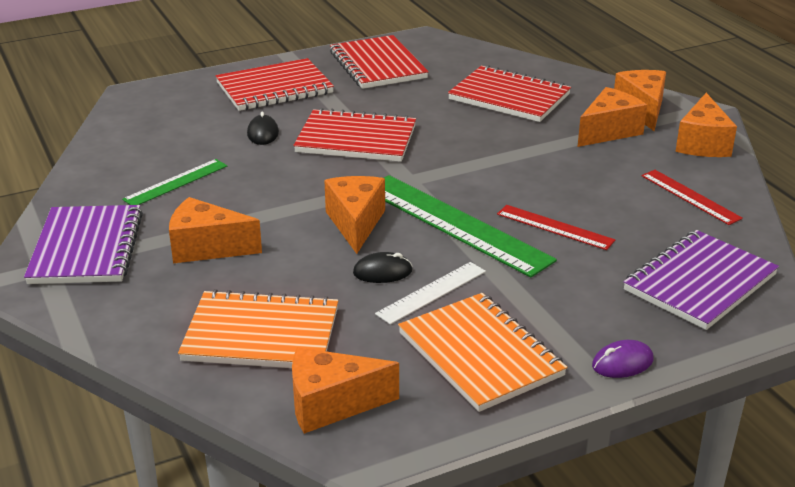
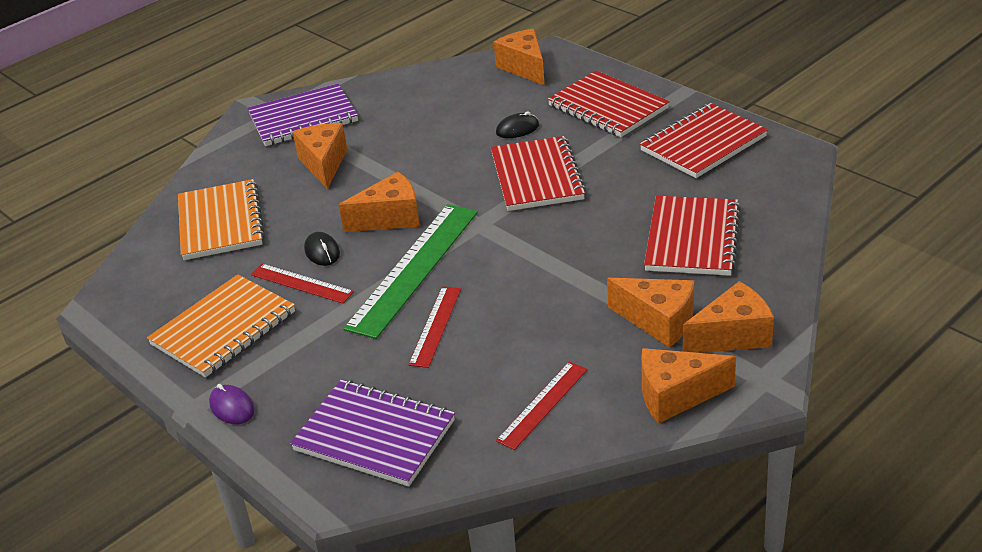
camera: 75 degrees right, 5 degrees up
green ruler [122,159,227,205] -> none
orange cheese [292,347,399,434] -> orange cheese moved to [494,29,545,85]
white ruler [375,262,486,325] -> red ruler [251,264,354,303]

